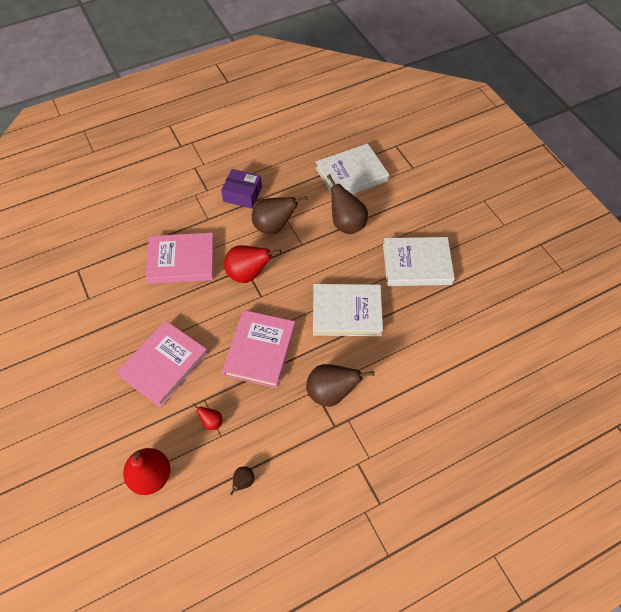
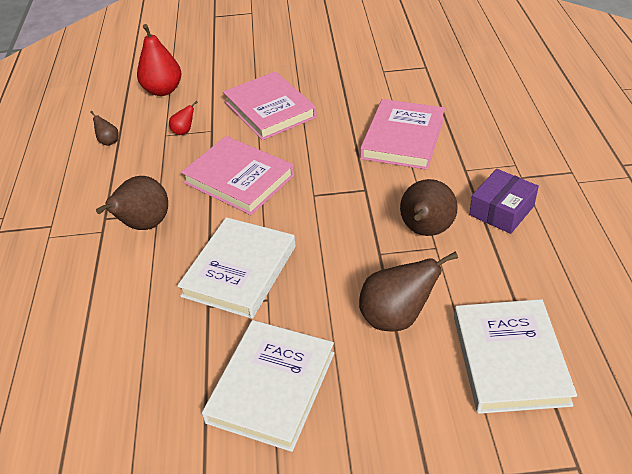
camera: 115 degrees right, 15 degrees down
red pear [224,245,281,283] -> none

